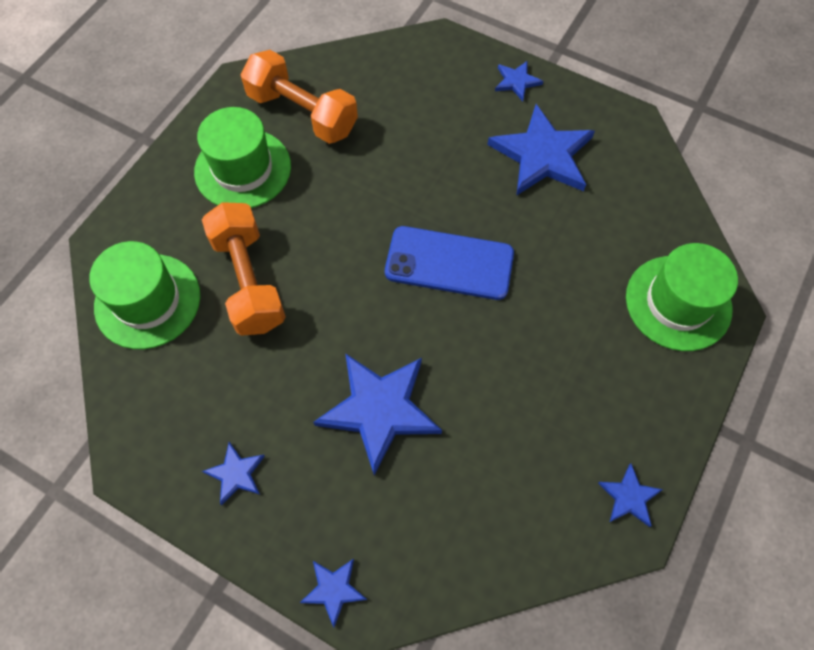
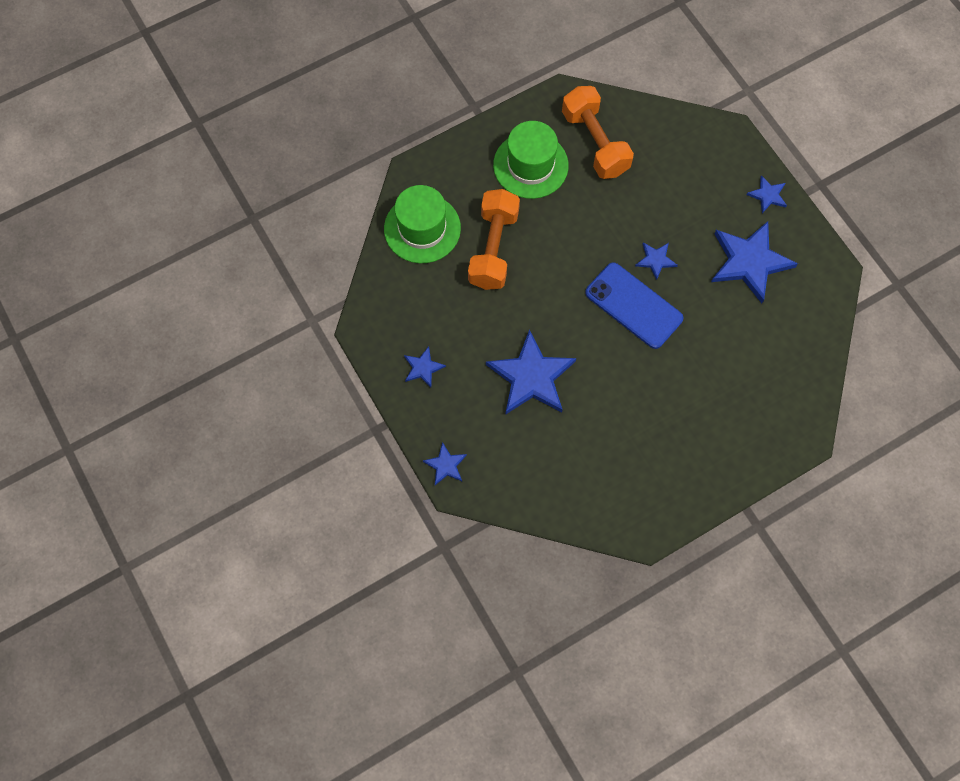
camera: 30 degrees right, 5 degrees up
blue star [598,463,663,527] -> blue star moved to [635,242,678,280]
green hat [626,243,738,351] -> none

